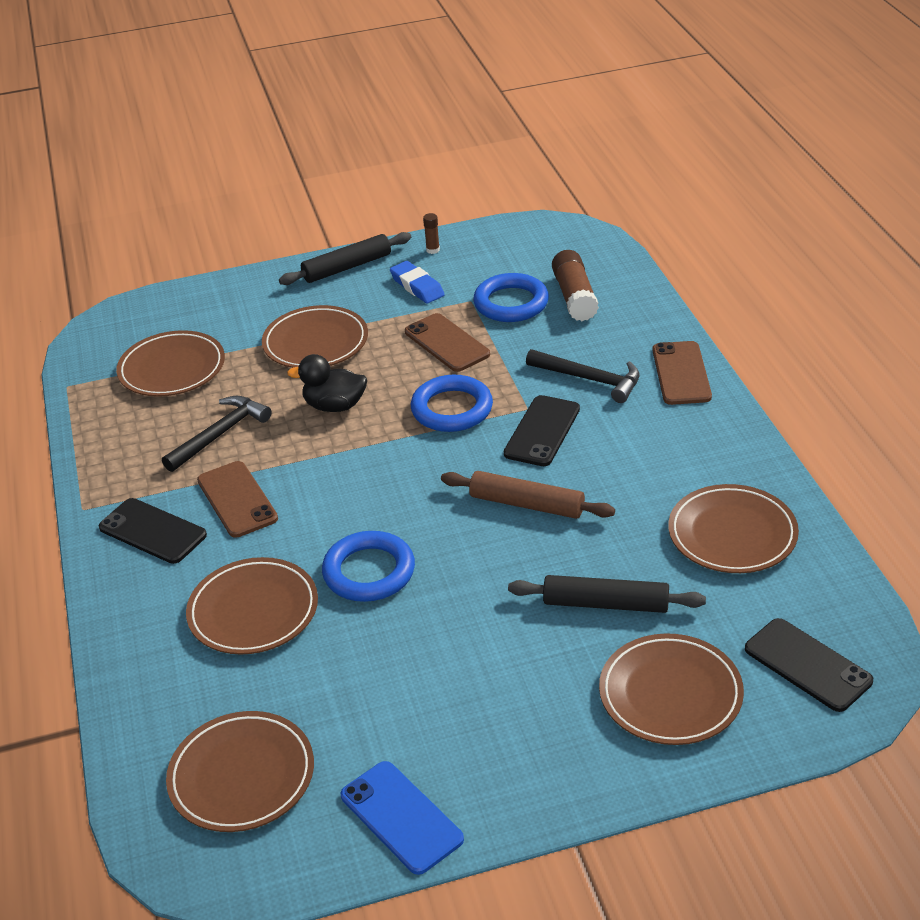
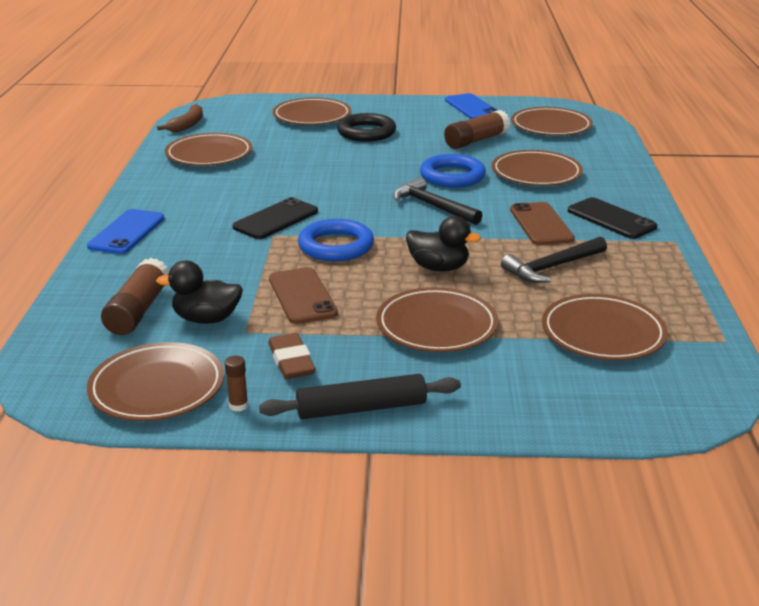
camera: 165 degrees left, 10 degrees down
blue eraser [390,261,445,303] -> brown eraser [268,333,316,379]
brown rolling pin [441,471,615,519] -> none
blue ring [473,273,549,322] -> black duck [156,261,243,324]
black rolling pin [508,575,706,613] -> none
black hammer [526,349,640,403] -> black hammer moved to [393,177,482,225]
brown phone [653,341,712,405] -> blue phone [87,209,165,254]
black phone [745,618,873,712] -> none
none -> brown plate [87,342,224,421]
none -> brown banana [157,104,203,132]
none -> black ring [337,113,396,142]
none -> brown glue stick [444,110,510,149]

